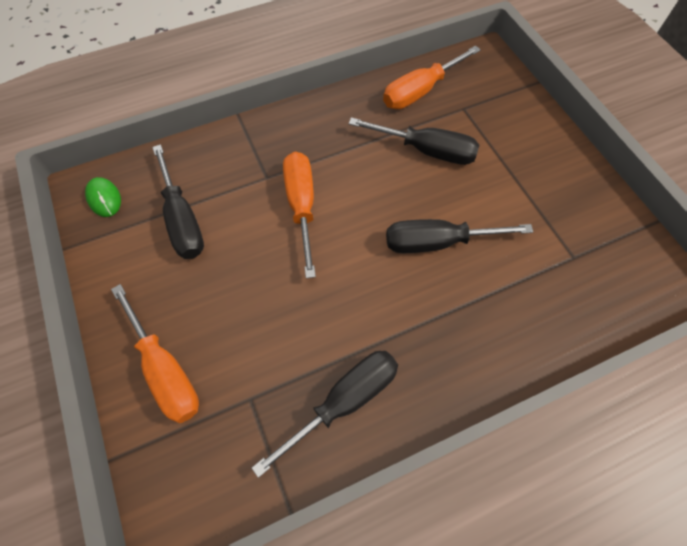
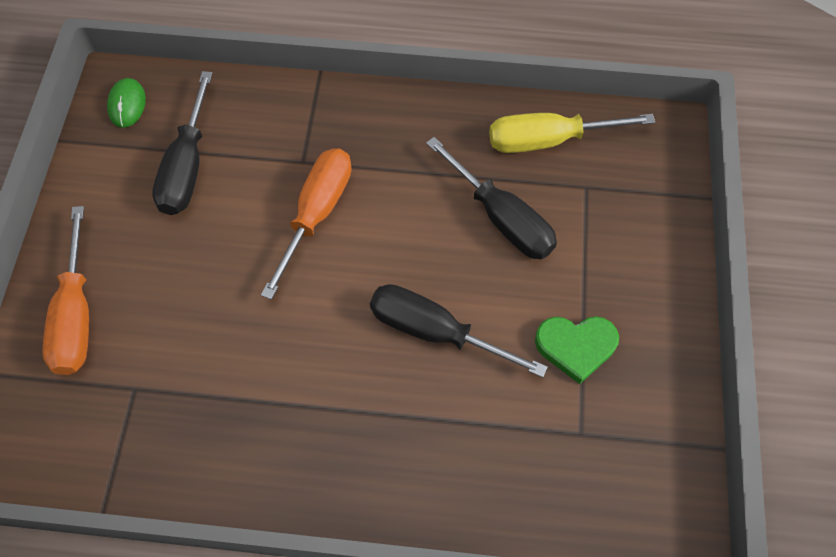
camera: 30 degrees right, 0 degrees up
black screwdriver [252,351,398,478] -> none
orange screwdriver [383,45,481,109] -> yellow screwdriver [489,113,655,153]
none -> green heart [535,316,619,384]

